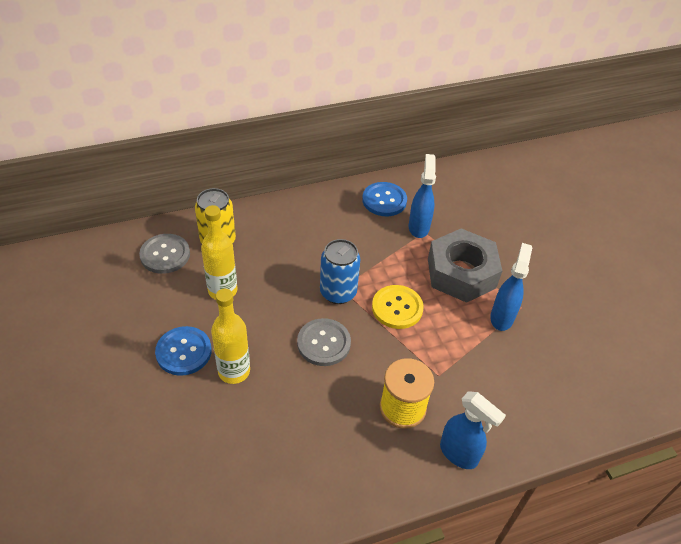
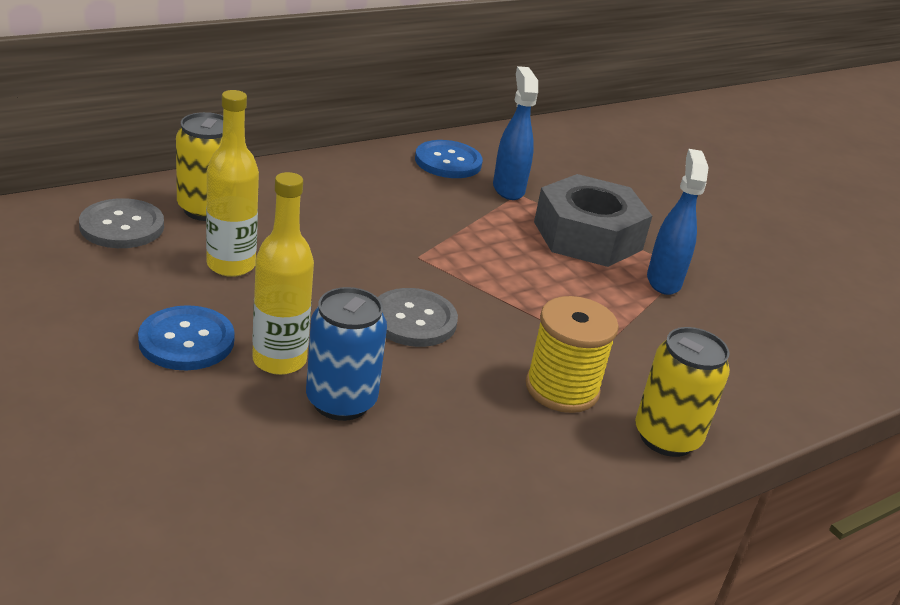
camera: 15 degrees left, 15 degrees down
blue can [320,239,361,304] -> blue can moved to [306,287,387,421]
yellow button [372,285,424,329] -> none
blue spray bottle [440,391,506,469] -> yellow can [635,327,730,457]

